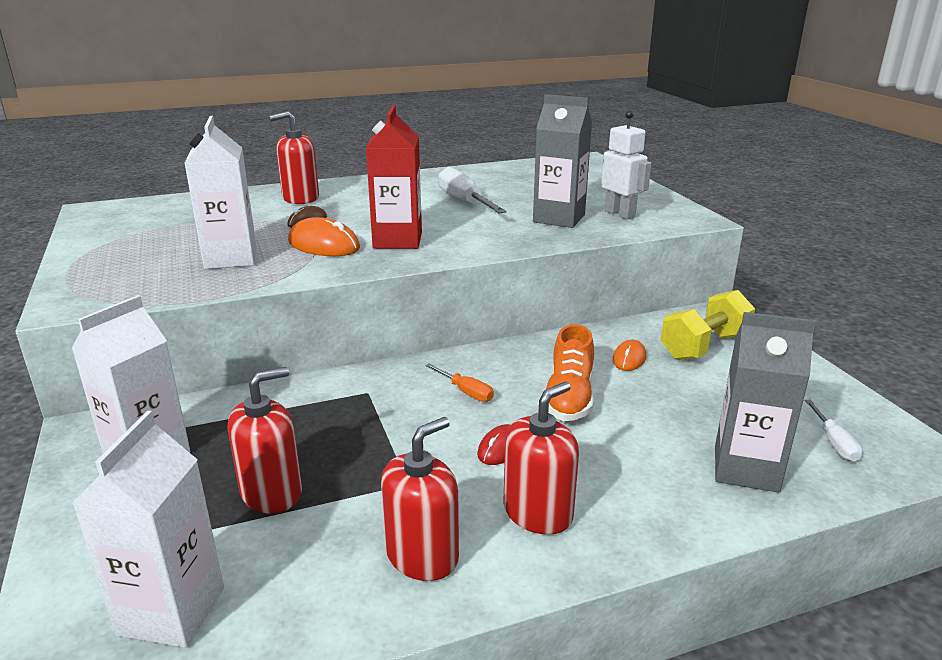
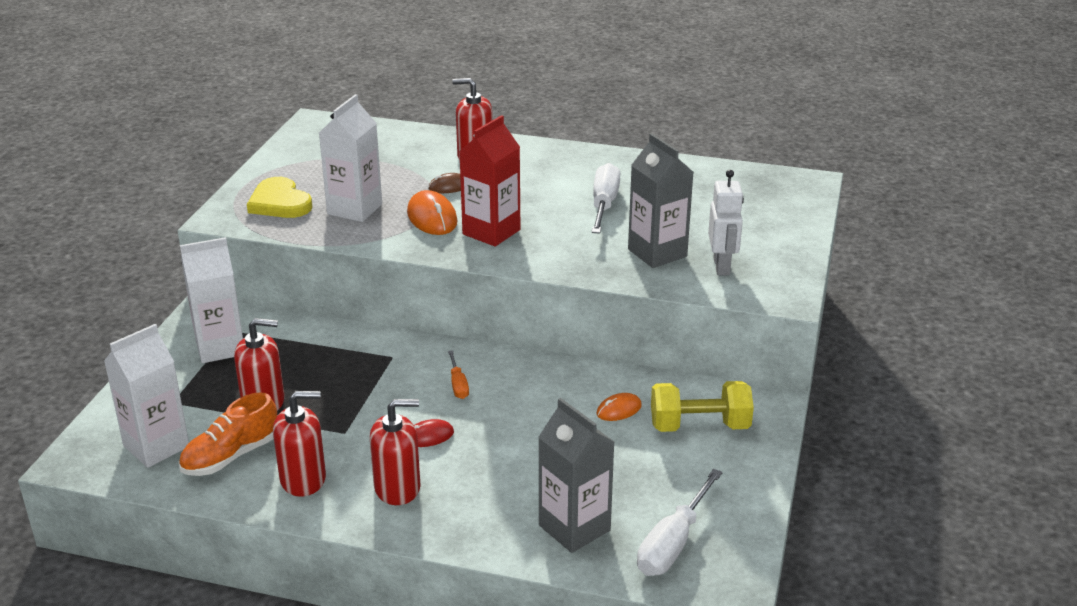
camera: 35 degrees right, 5 degrees up
orange shoe [546,324,594,421] -> orange shoe moved to [179,392,277,476]
white screwdriver [805,400,862,462] -> white screwdriver [637,469,723,576], size x1.85
none -> yellow heart [247,177,313,218]

